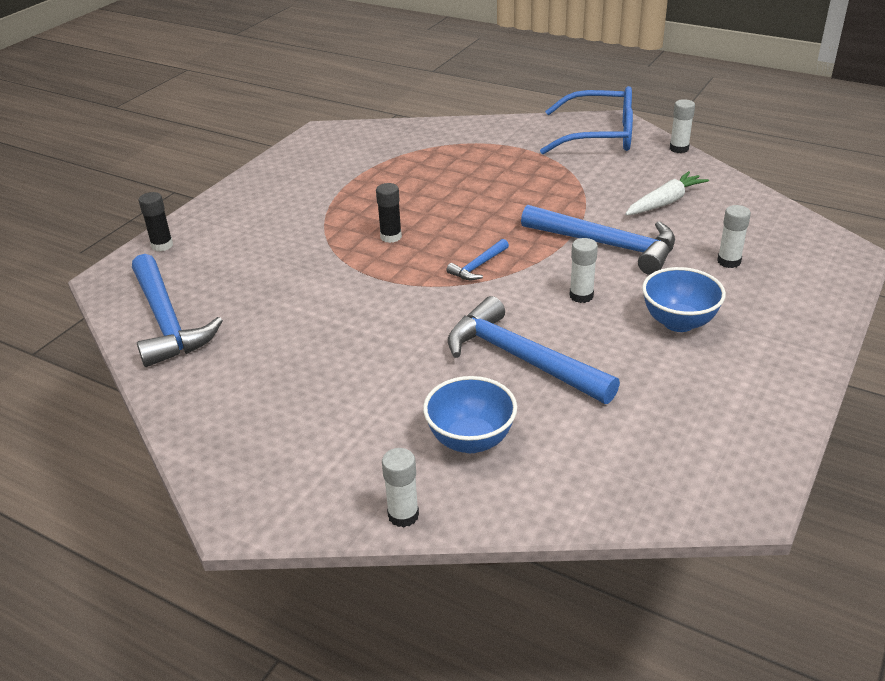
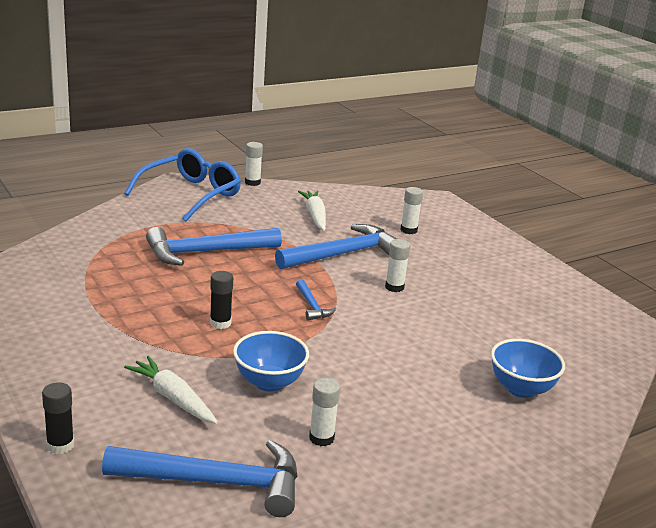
camera: 65 degrees left, 10 degrees down
white glue stick [382,448,419,527] -> white glue stick moved to [309,378,340,446]
blue hammer [448,296,620,404] -> blue hammer moved to [146,227,282,266]
blue bowl [642,267,726,332] -> blue bowl moved to [233,331,309,392]
none -> white carrot [124,356,218,424]

